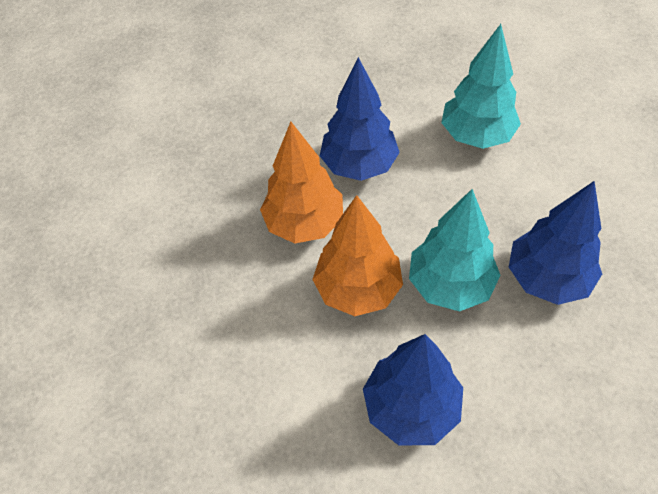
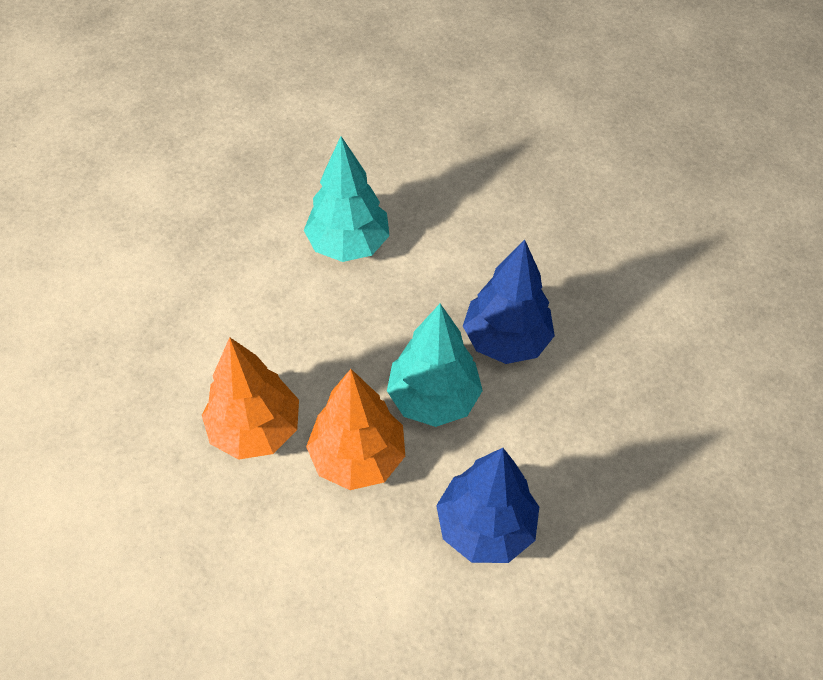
camera: 45 degrees left, 0 degrees up
blue tree [320,57,400,181] -> none

